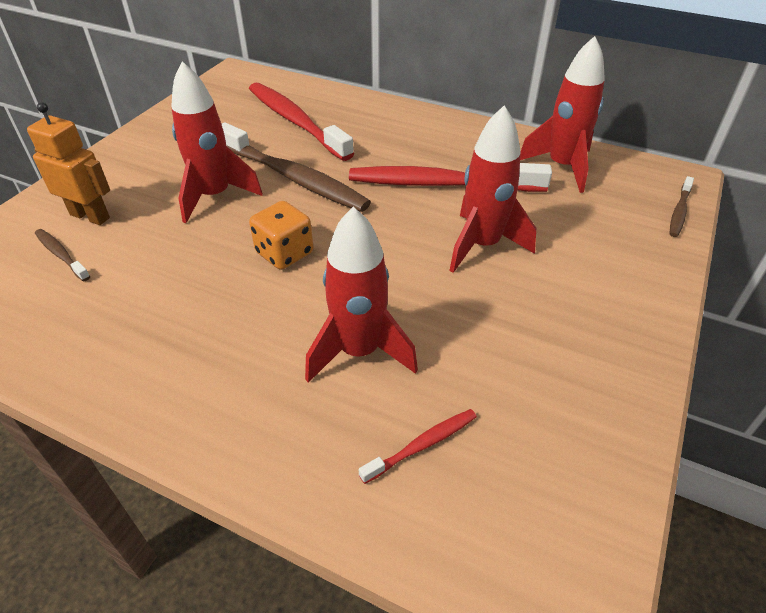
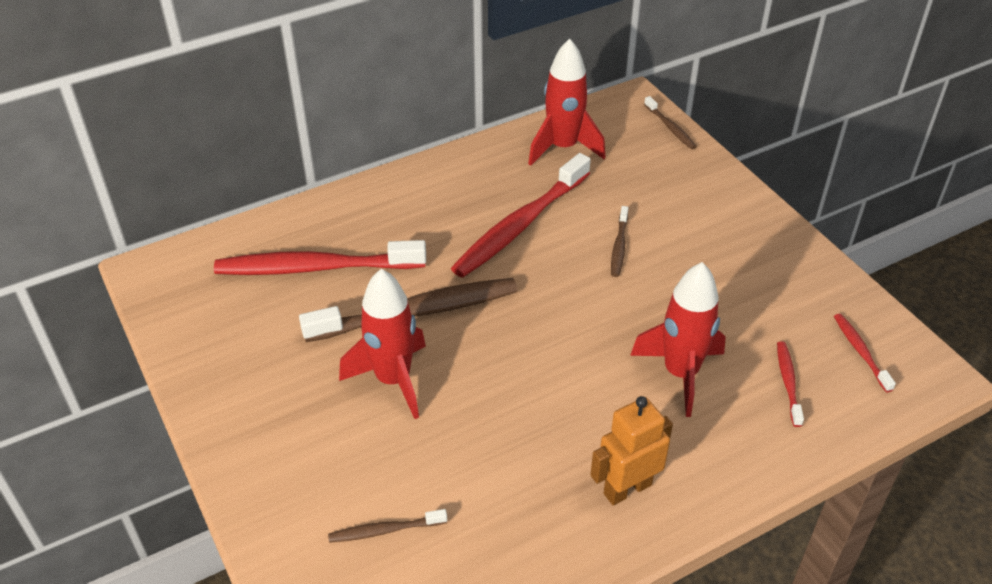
camera: 55 degrees left, 0 degrees up
orange robot [27,102,110,225] -> orange robot moved to [590,396,673,505]
orange dice [249,201,313,270] -> none
red rocket [449,105,536,273] -> brown toothbrush [611,206,628,277]
none -> red toothbrush [834,314,896,392]

